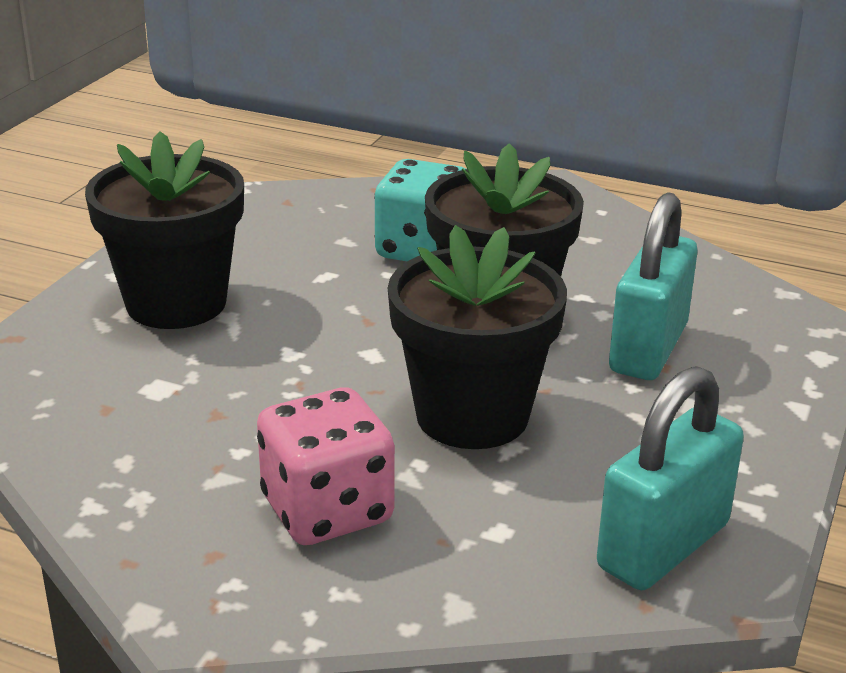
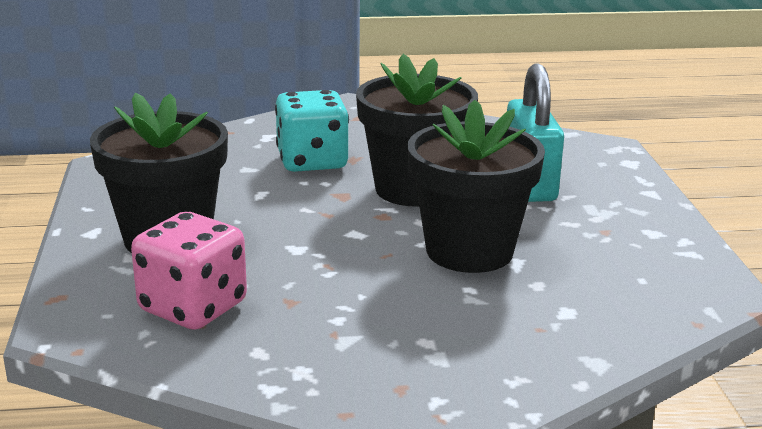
camera: 30 degrees left, 5 degrees down
pink dice [257,388,395,545] -> pink dice moved to [131,212,247,330]
turquoise padlock [597,366,744,590] -> none

